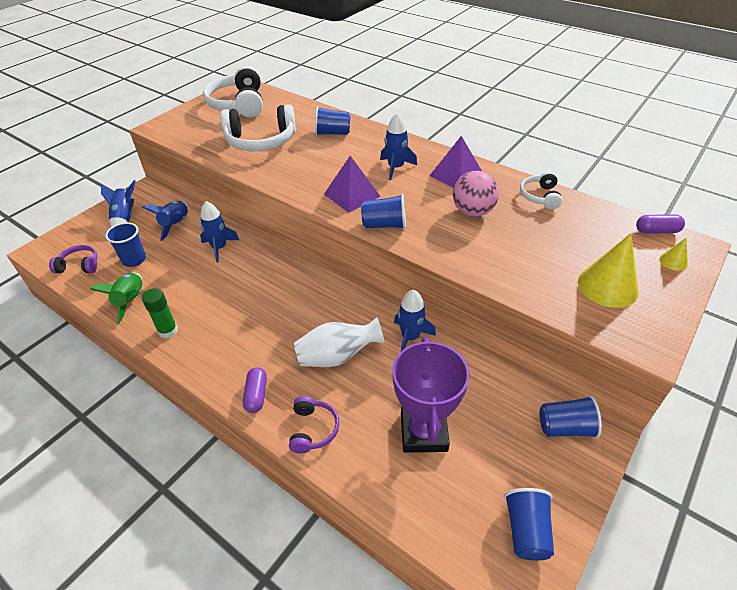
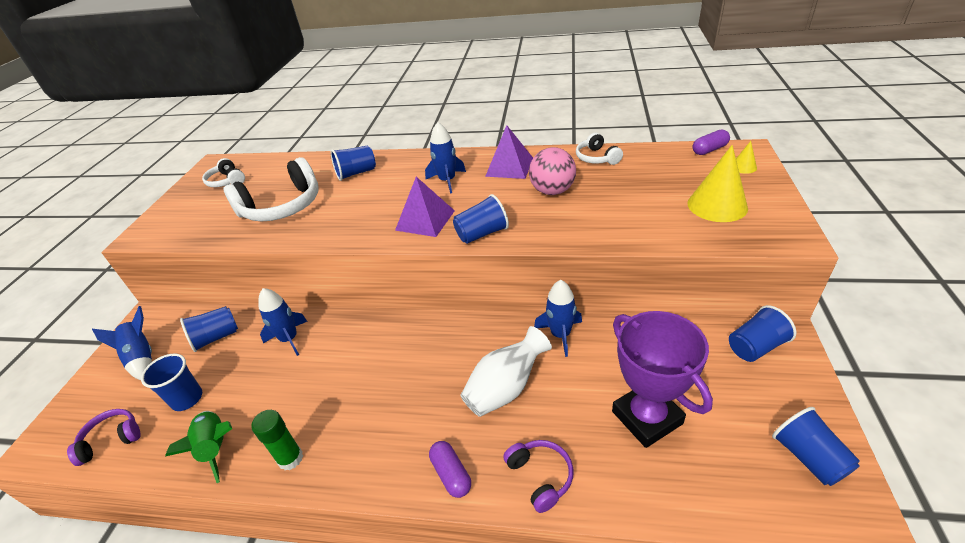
camera: 25 degrees left, 5 degrees down
blue rocket [142,201,188,241] -> blue cup [180,306,238,352]
white headphones [203,66,263,117] -> white headphones [202,158,245,187], size x0.53

